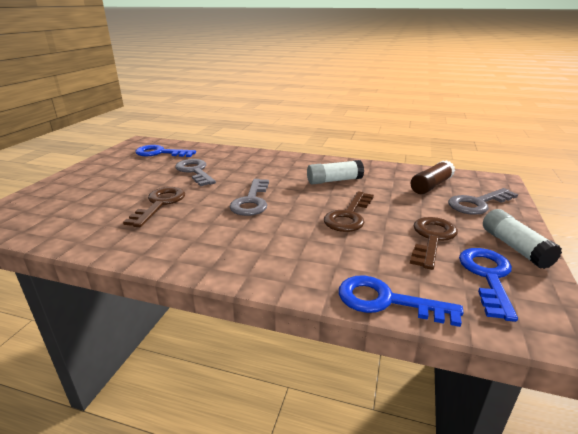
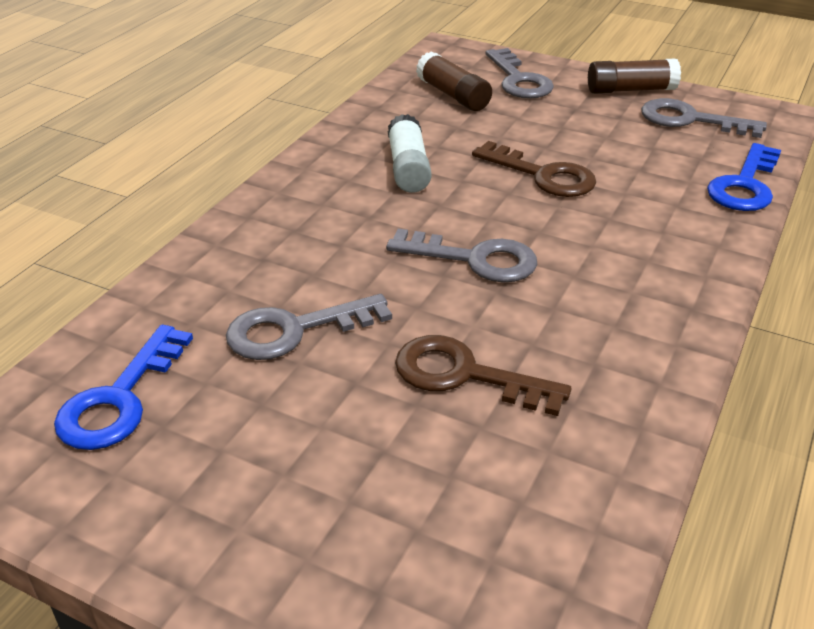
camera: 80 degrees left, 10 degrees up
brown key [410,217,458,270] -> none
blue key [459,248,518,322] -> grey key [641,98,767,138]
white glue stick [483,209,562,269] -> brown glue stick [588,59,681,94]

